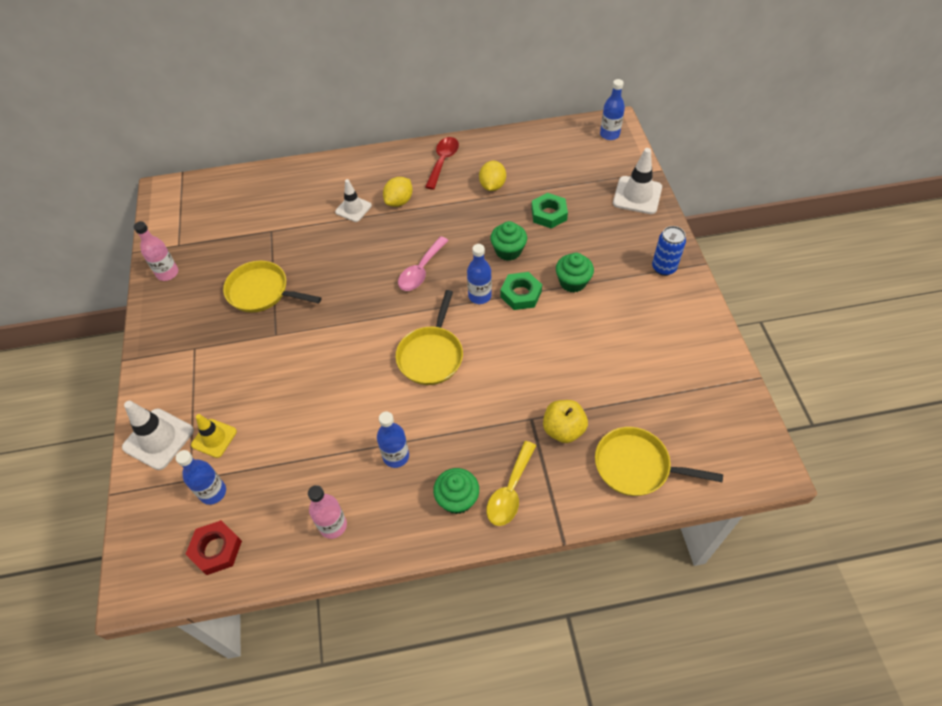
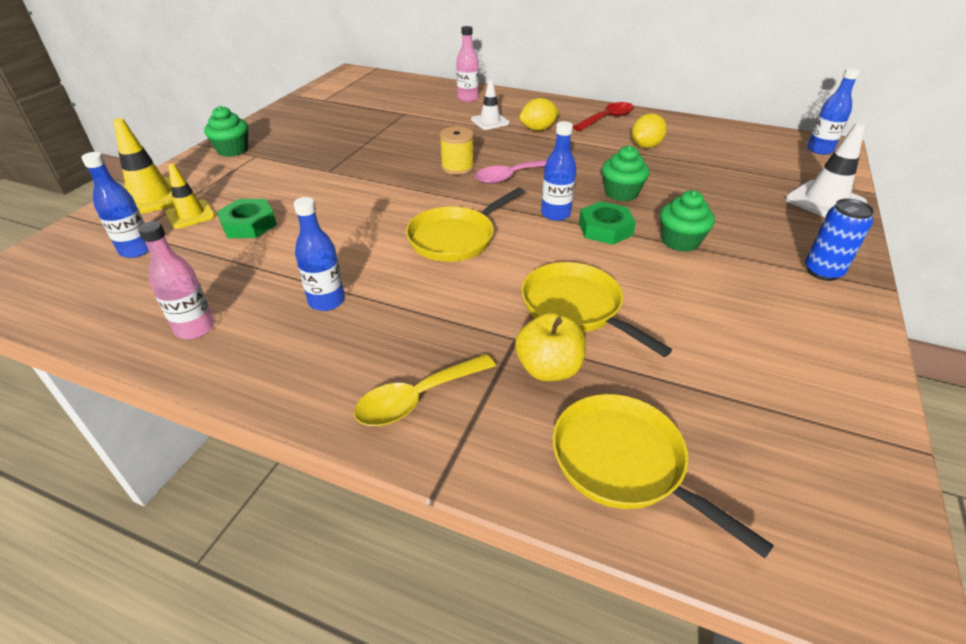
camera: 30 degrees right, 15 degrees down
white traffic cone [122,401,194,470] -> yellow traffic cone [113,118,174,214]
pink bottle [134,221,178,281] -> pink bottle moved to [456,26,479,102]
red nut [186,520,242,575] -> none
yellow pan [223,261,322,312] -> yellow pan moved to [521,262,672,357]
green cupcake [433,468,479,514] -> green cupcake moved to [204,106,248,157]
green nut [531,193,568,229] -> green nut moved to [217,199,277,238]
none -> yellow spool [440,127,474,175]

